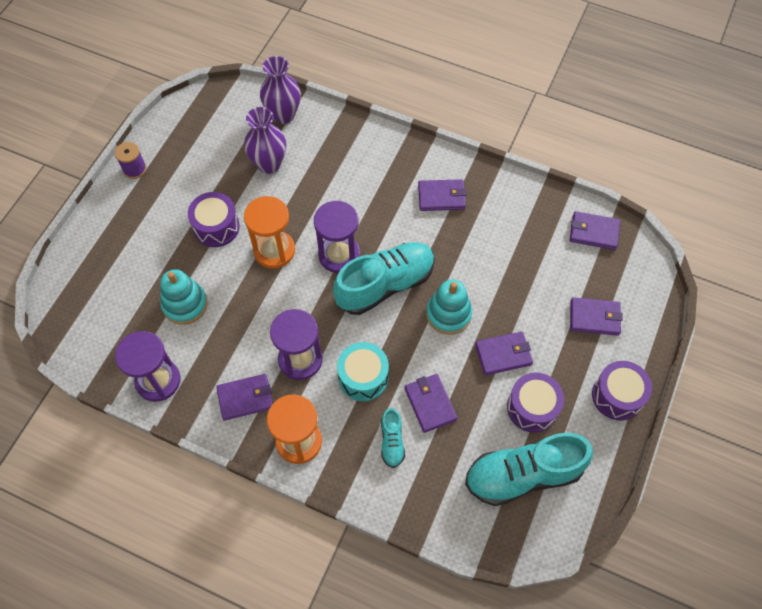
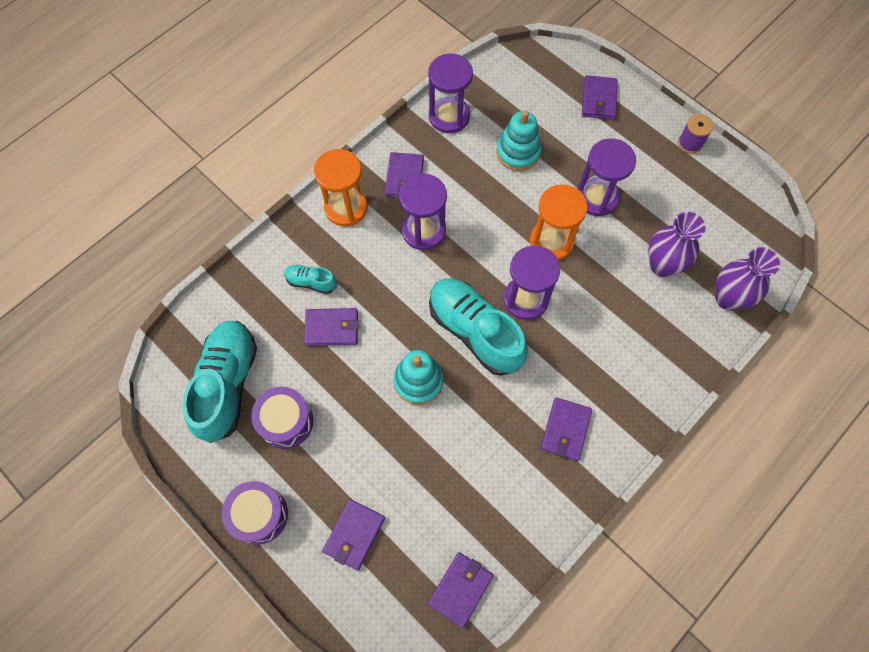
camera: 110 degrees right, 5 degrees up
purple drum [188,192,240,247] -> purple hourglass [577,139,636,216]
turquoise shoe [333,242,435,315] -> turquoise shoe turned 150 degrees clockwise [429,278,528,376]
turquoise drum [337,342,389,401] -> none
purple wallet [475,332,533,375] -> purple wallet moved to [582,75,617,120]

